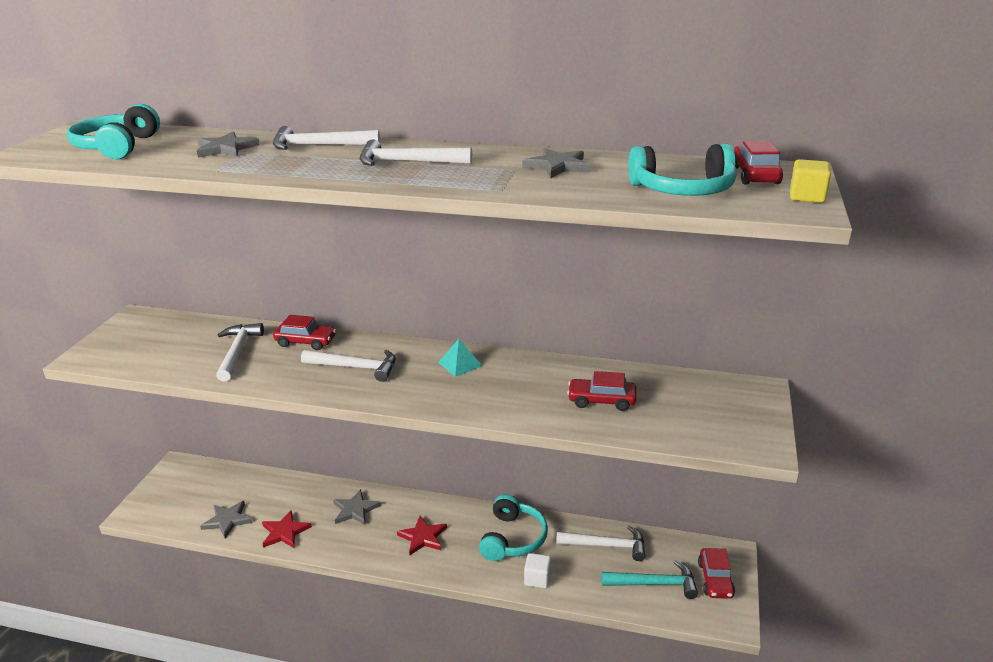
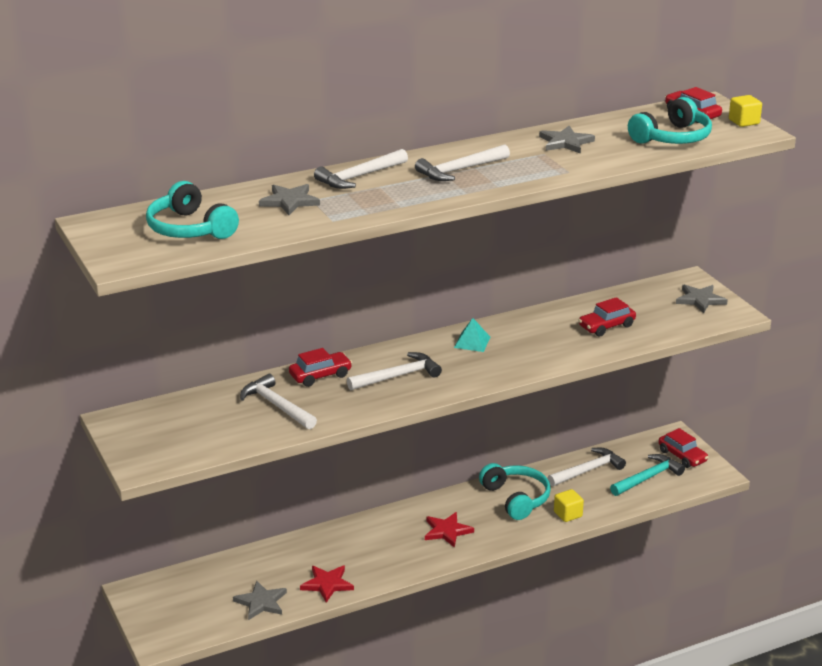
camera: 40 degrees left, 0 degrees up
grey star [333,489,381,525] -> grey star moved to [676,284,728,313]
white cube [524,553,551,588] -> yellow cube [554,489,584,522]

